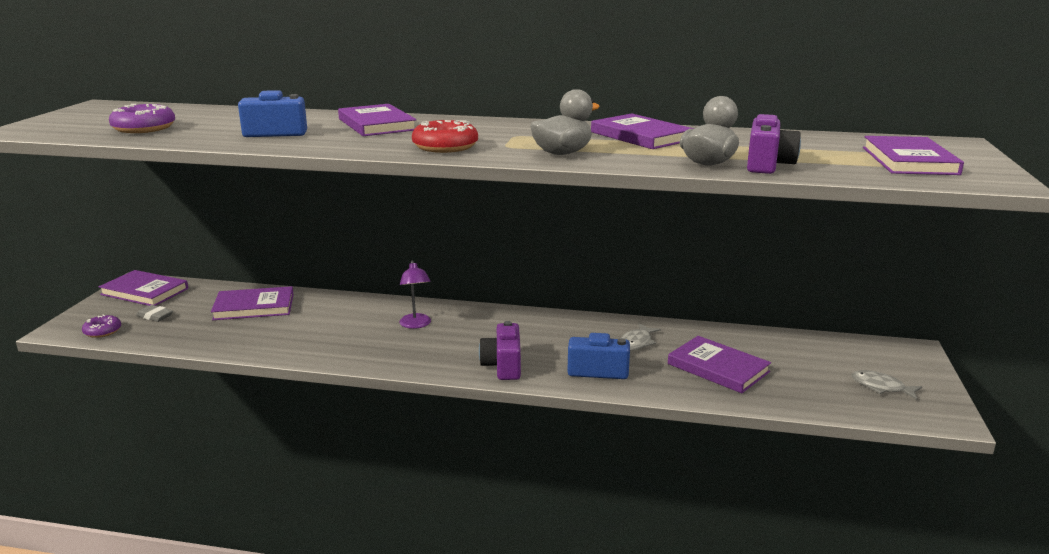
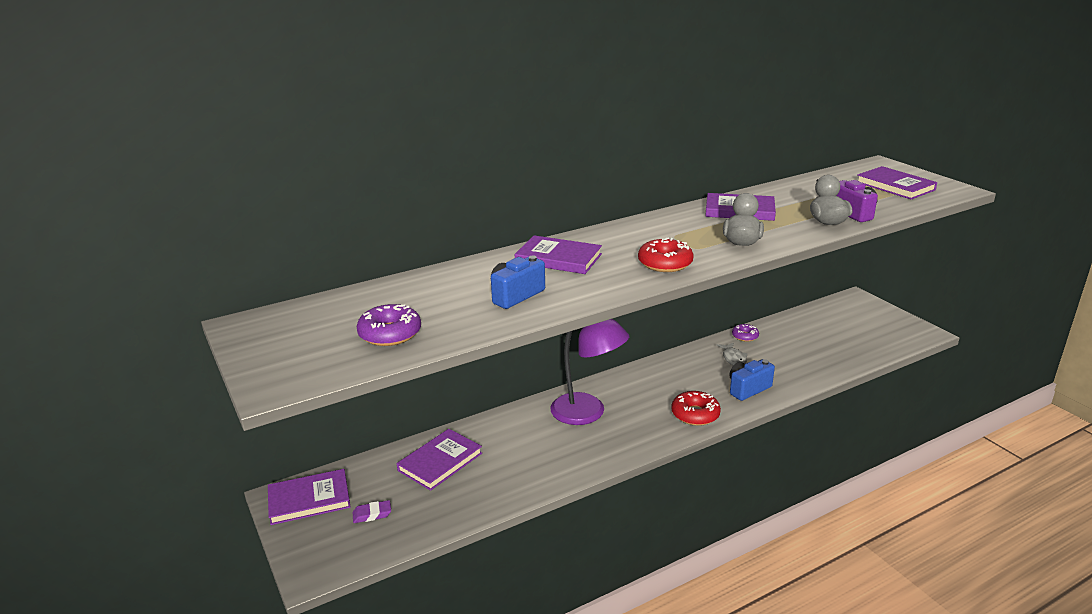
camera: 40 degrees left, 5 degrees up
purple donut [82,315,121,338] -> purple donut moved to [732,324,759,342]
grey eraser [136,305,173,322] -> purple eraser [353,500,391,523]
purple lamp [399,260,431,329] -> purple lamp [550,319,629,425], size x1.95
purple camera [479,321,521,380] -> red donut [671,391,721,426]
purple book [668,336,771,393] -> none
grey fish [852,370,922,400] -> none

